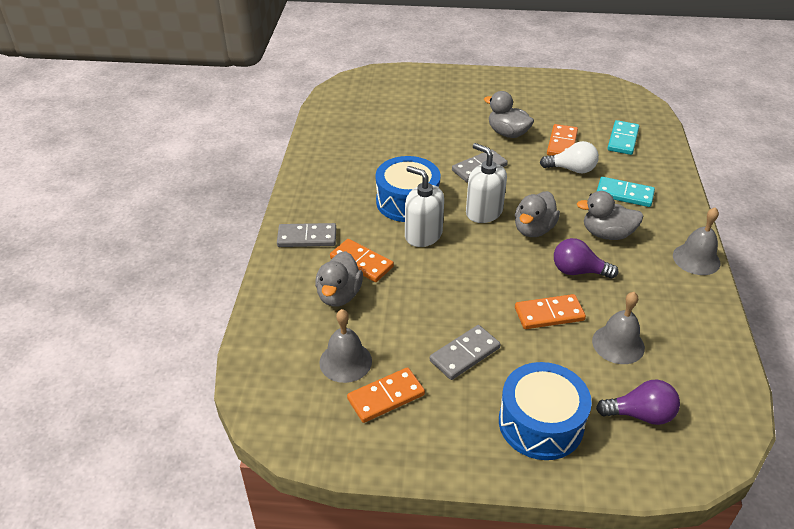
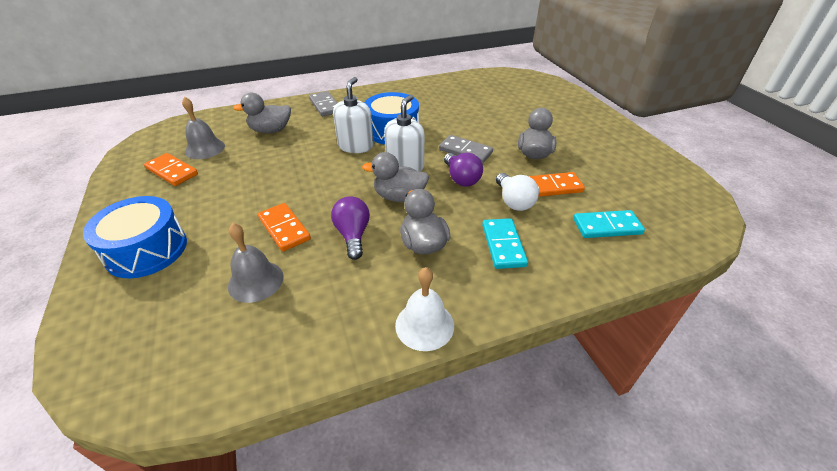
camera: 65 degrees right, 0 degrees up
orange domino [330,239,394,282] -> none
grey domino [430,325,500,380] -> none
purple light bulb [596,379,680,425] -> purple light bulb moved to [444,153,483,186]
grey bell [673,207,720,275] -> white bell [395,267,454,351]

